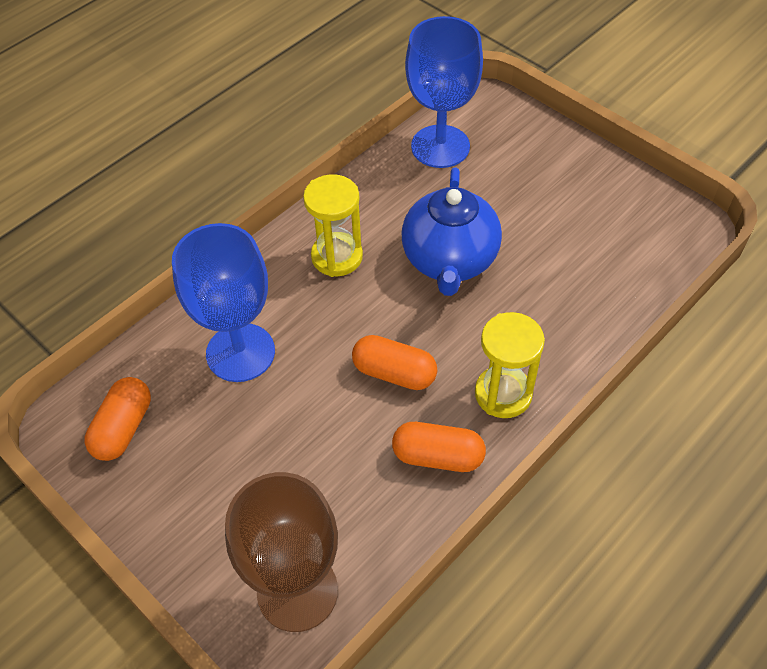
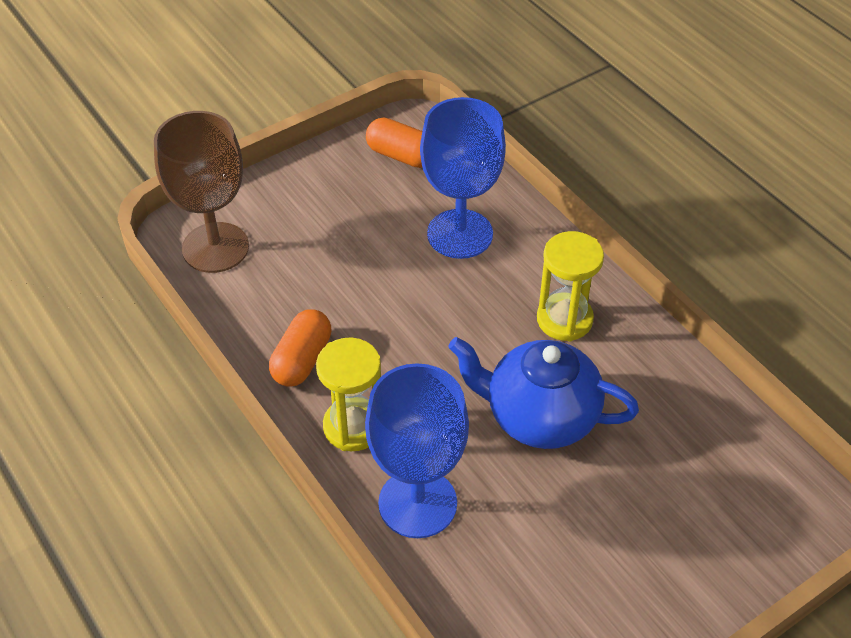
camera: 100 degrees right, 5 degrees down
orange capsule [352,335,437,390] -> none
blue goblet [405,16,483,168] -> blue goblet moved to [365,363,469,538]

